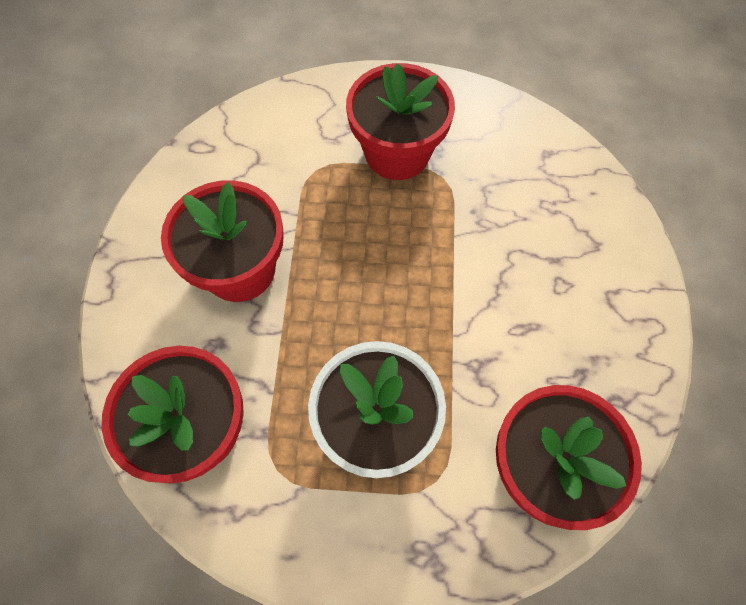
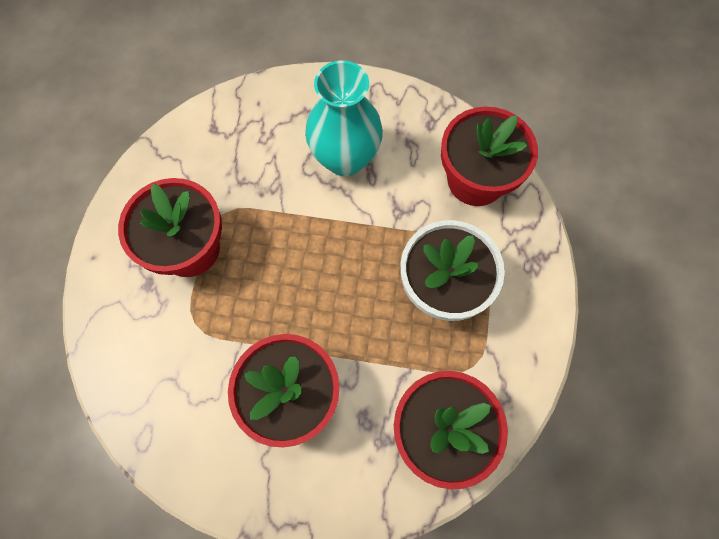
camera: 85 degrees left, 5 degrees up
none -> turquoise vase [305,61,383,176]

